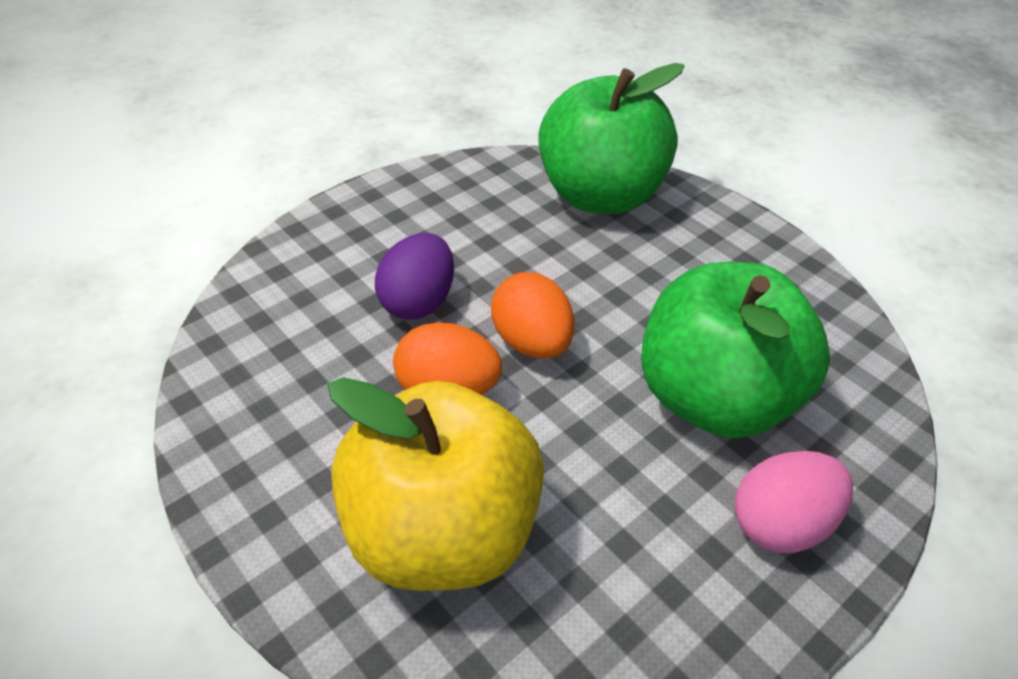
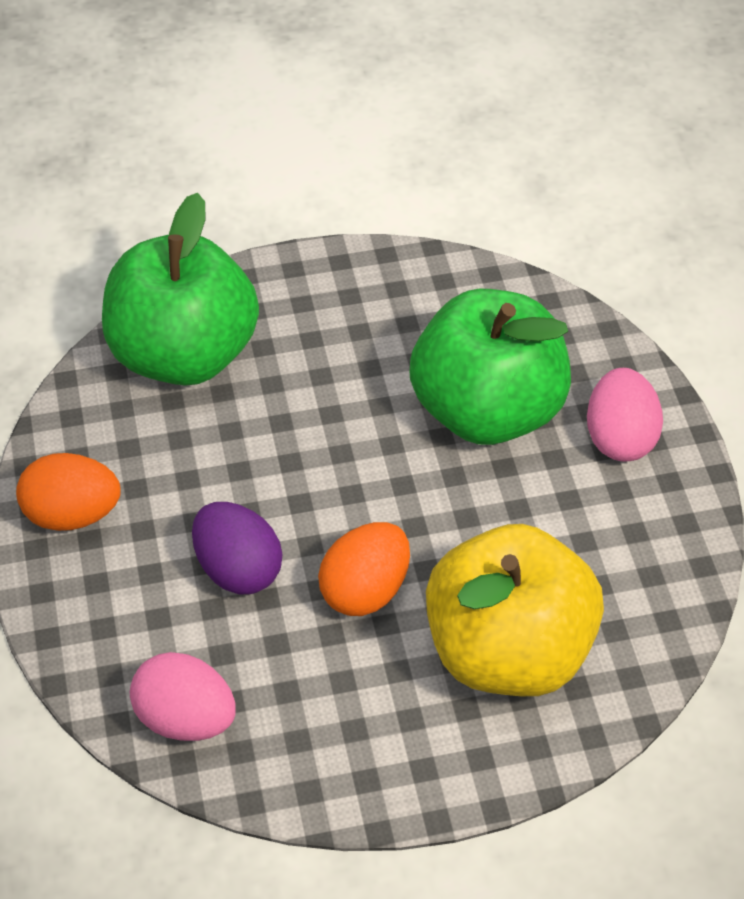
camera: 60 degrees left, 5 degrees up
orange egg [491,272,574,359] -> orange egg moved to [16,453,121,531]
none -> pink egg [130,652,236,741]

